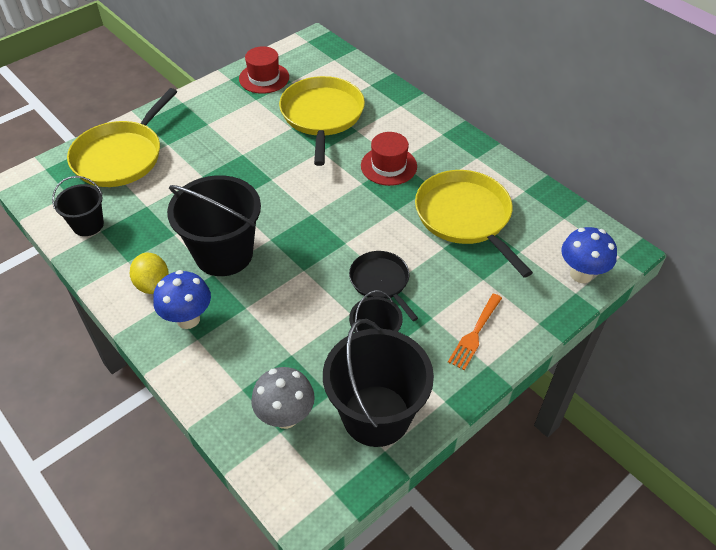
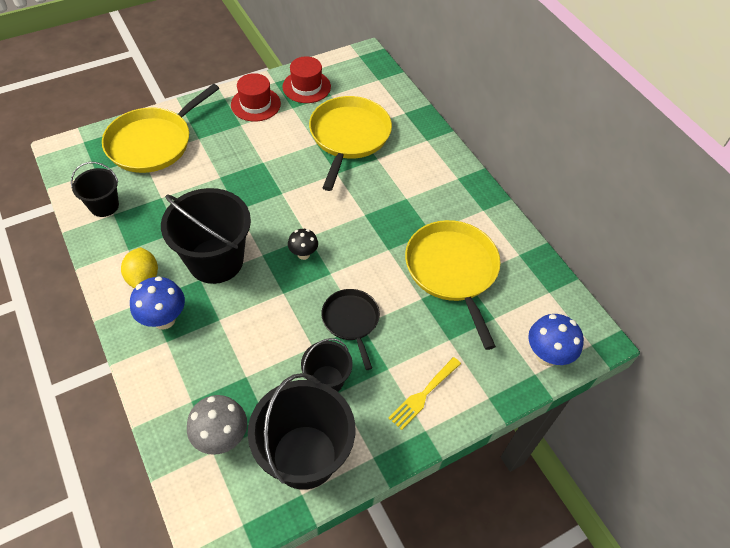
camera: 10 degrees right, 5 degrees up
red hat [361,132,417,186] -> red hat moved to [231,73,281,122]
orange fork [448,294,502,370] -> yellow fork [389,357,461,430]
none -> black mushroom [288,229,318,260]

